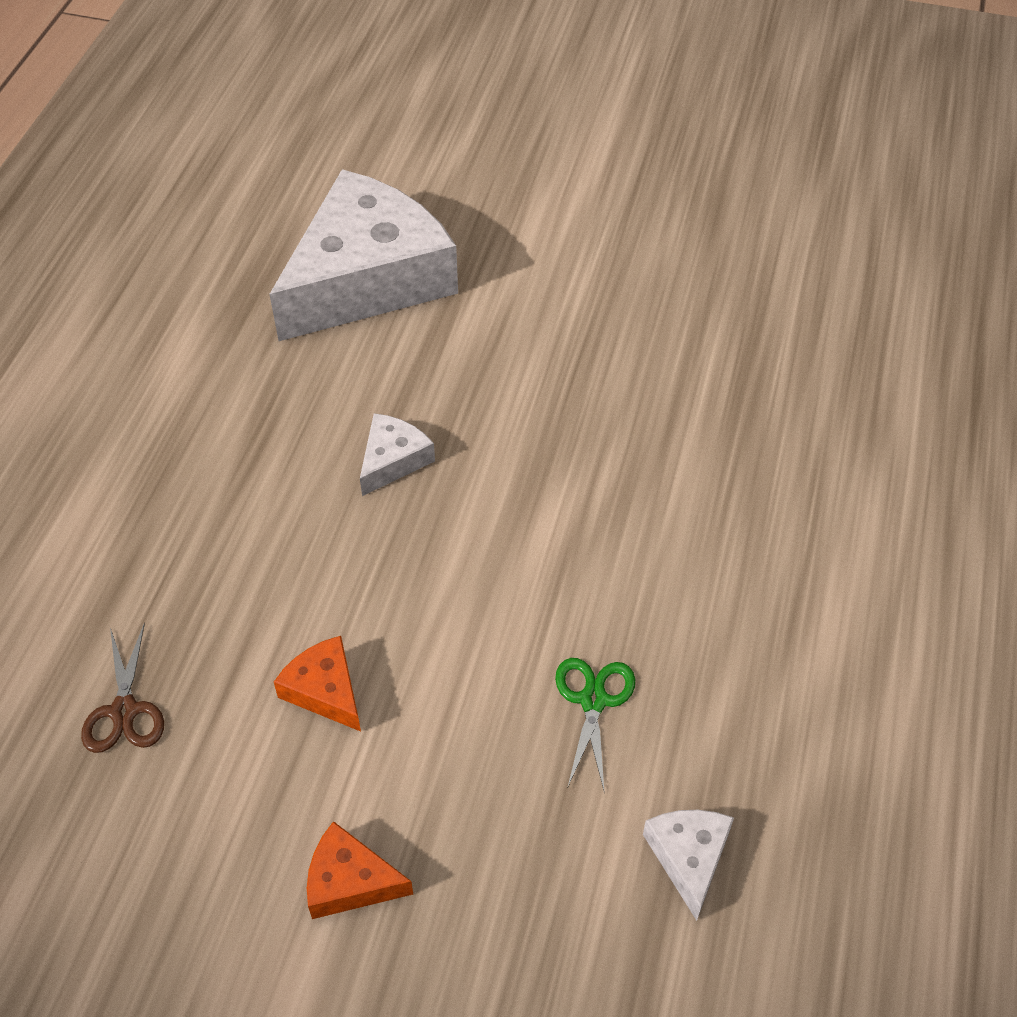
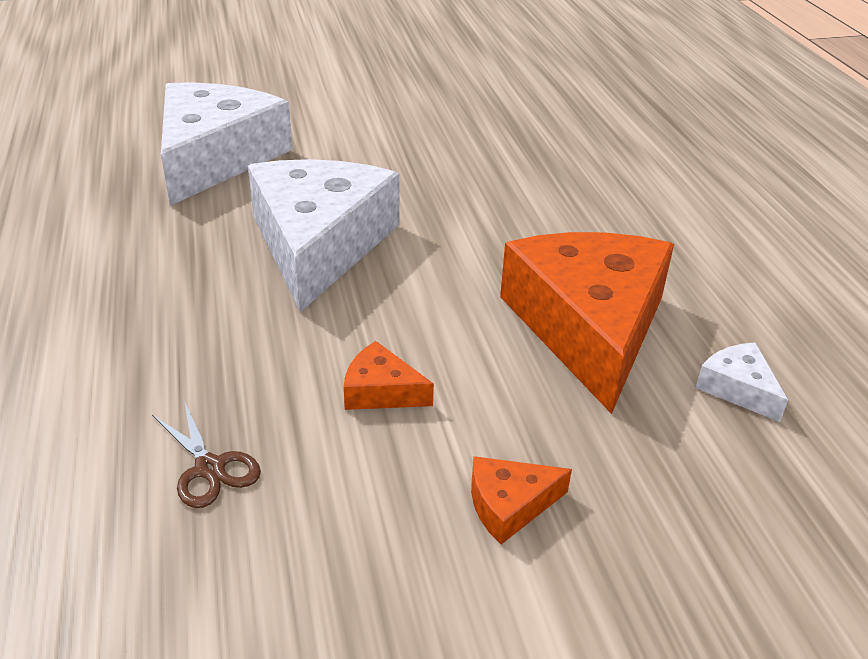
camera: 30 degrees left, 15 degrees down
white cheese [360,413,435,496] -> white cheese [248,159,400,312], size x2.47
green scissors [555,658,635,790] -> orange cheese [500,232,674,414]

